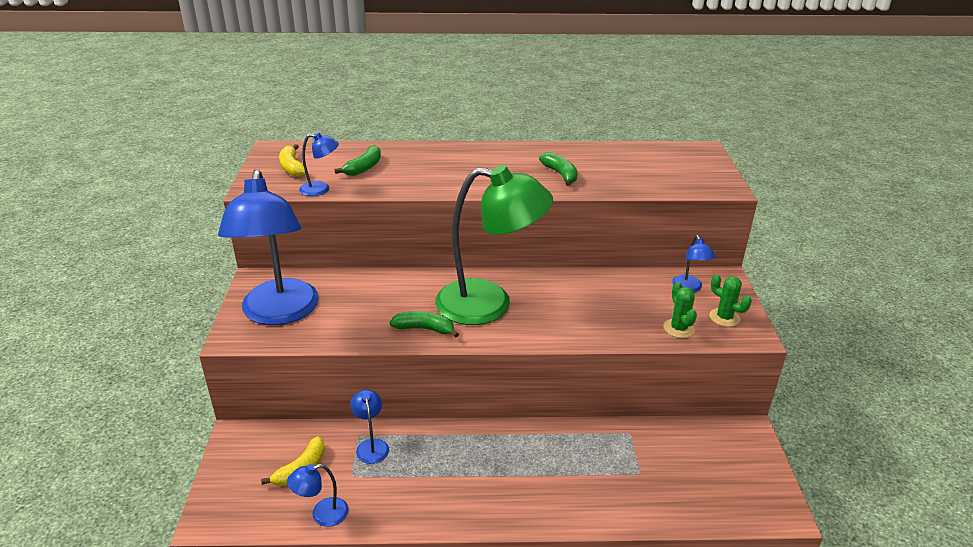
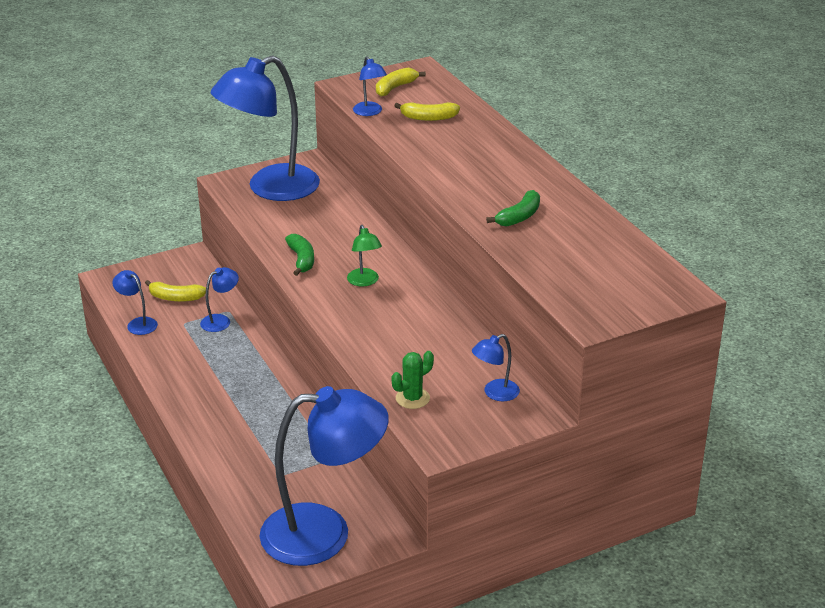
camera: 65 degrees right, 0 degrees up
green banana [335,145,381,176] -> yellow banana [394,102,460,121]
green lamp [435,165,553,325] -> green lamp [347,225,382,286], size x0.41
green cactus [709,274,752,327] -> none
none -> blue lamp [260,386,389,566]

